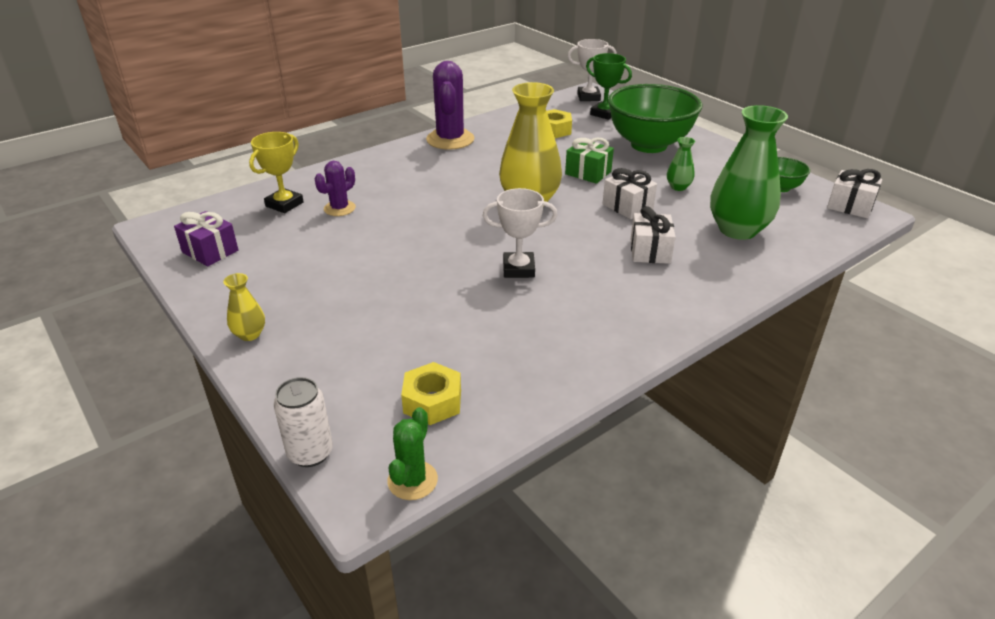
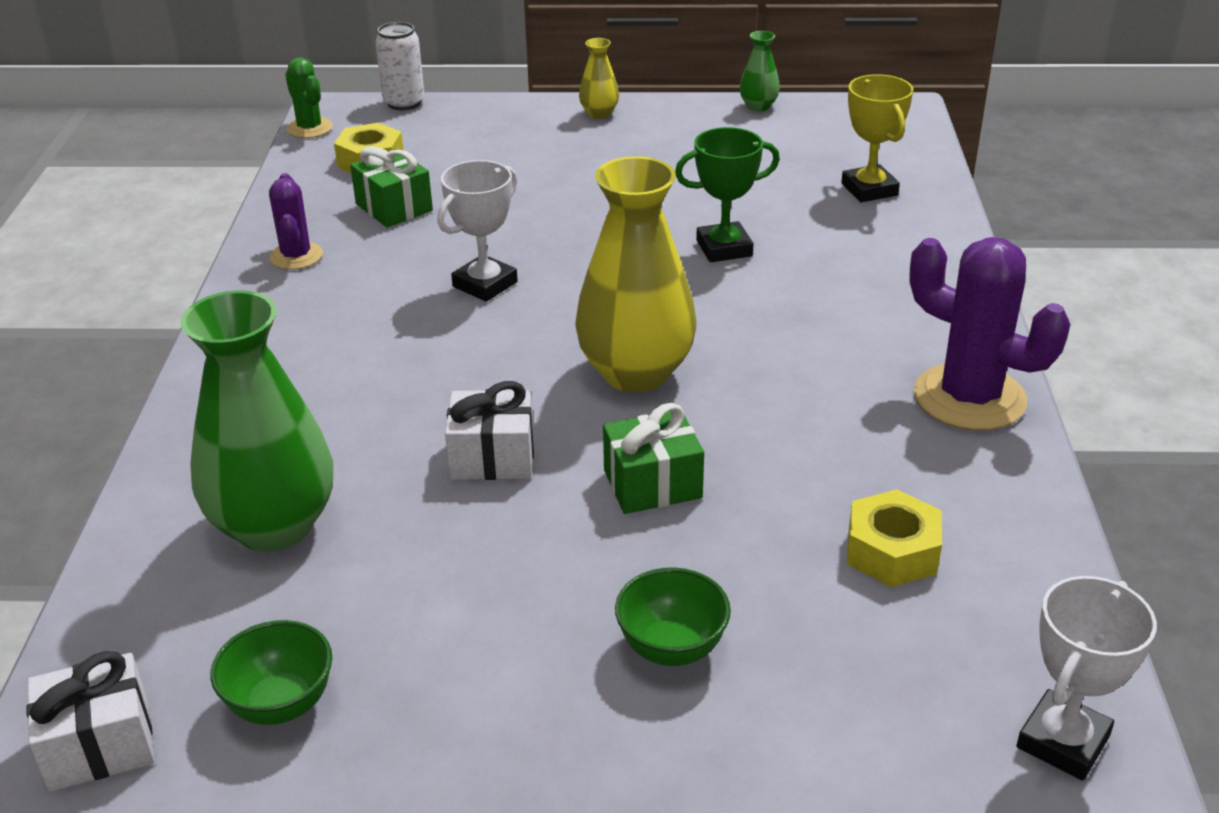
camera: 130 degrees right, 0 degrees up
purple gift [174,211,238,266] -> none
purple cactus [314,161,356,216] -> purple cactus moved to [269,173,323,270]
green trophy [586,53,632,120] -> green trophy moved to [675,127,780,262]
green bowl [608,84,702,153] -> green bowl [615,567,731,666], size x0.45
white gift [631,206,675,264] -> none
green vase [667,137,695,191] -> green vase moved to [740,31,780,111]
none -> green gift [350,146,433,227]

